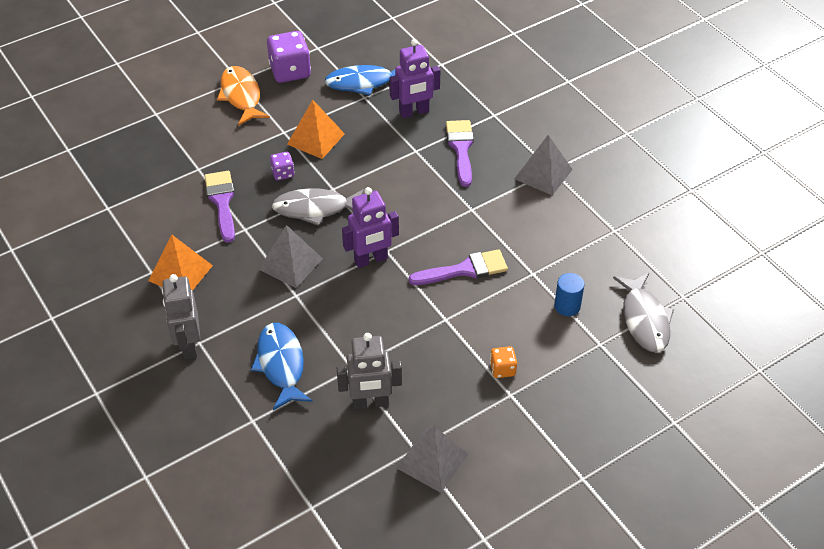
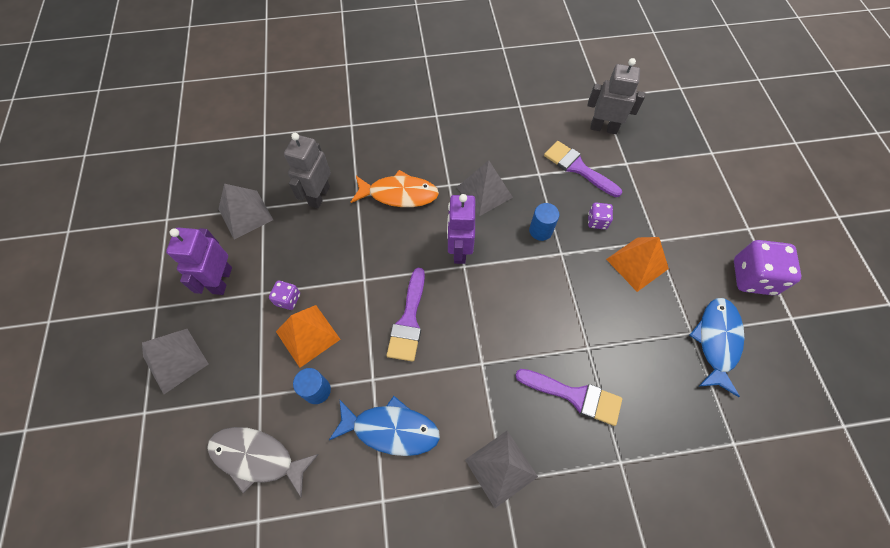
camera: 115 degrees right, 15 degrees up
orange pyramid [148,235,213,291] -> orange pyramid moved to [276,305,341,368]
grey robot [162,274,200,359] -> grey robot moved to [587,58,645,134]
purple brush [204,171,235,243] -> purple brush turned 150 degrees counterclockwise [544,141,622,197]
orange fish [217,66,270,126] -> orange fish moved to [351,170,439,207]
blue fish [251,323,313,410] -> blue fish moved to [329,396,440,456]
grey fish [272,188,364,226] -> blue cylinder [529,203,559,241]
purple robot [389,39,440,118] -> purple robot moved to [166,227,232,295]
orange dice [490,346,517,378] -> purple dice [269,280,300,310]
none -> grey pyramid [142,329,208,394]

